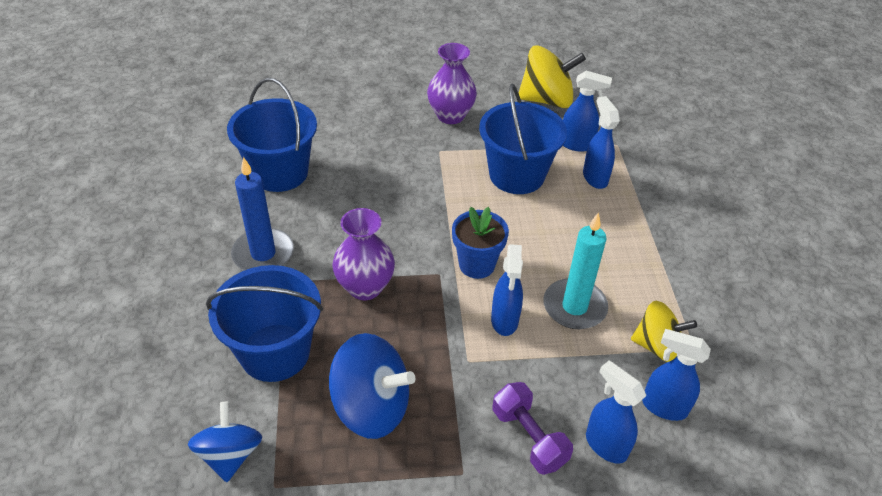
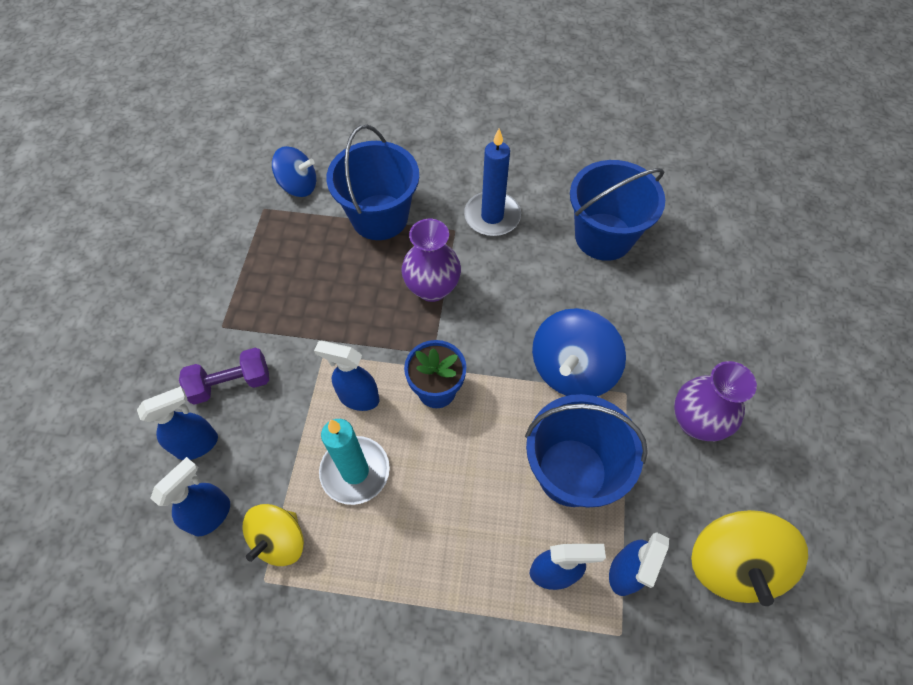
camera: 105 degrees right, 15 degrees up
blue spinning top [329,333,415,439] -> blue spinning top moved to [532,308,626,397]

